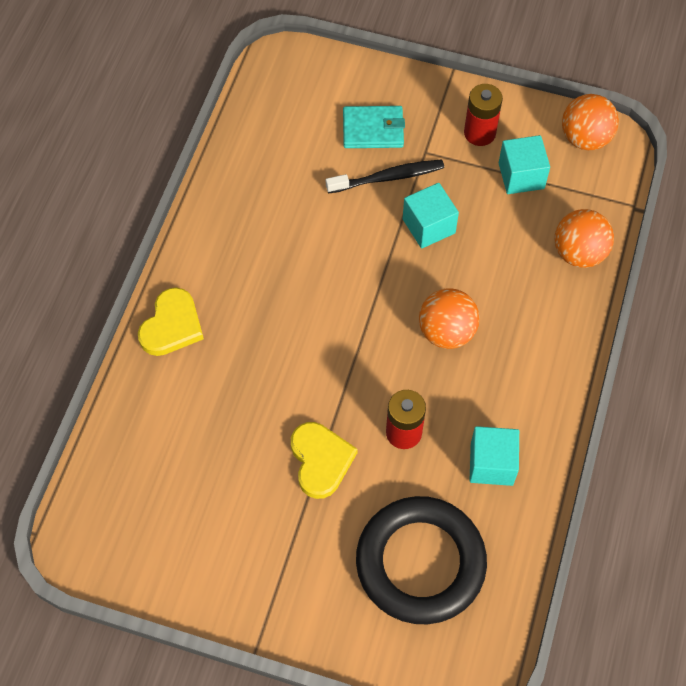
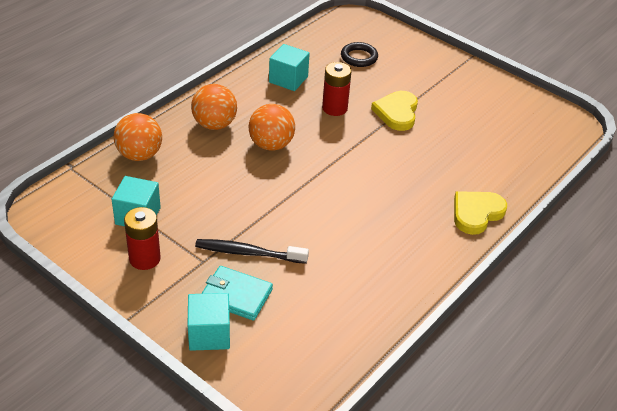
camera: 160 degrees left, 20 degrees down
black ring [356,496,487,624] -> black ring [341,42,378,67], size x0.46
turquoise cube [403,183,459,249] -> turquoise cube moved to [187,293,230,351]
orange ball [562,94,619,150] -> orange ball moved to [191,84,237,130]

